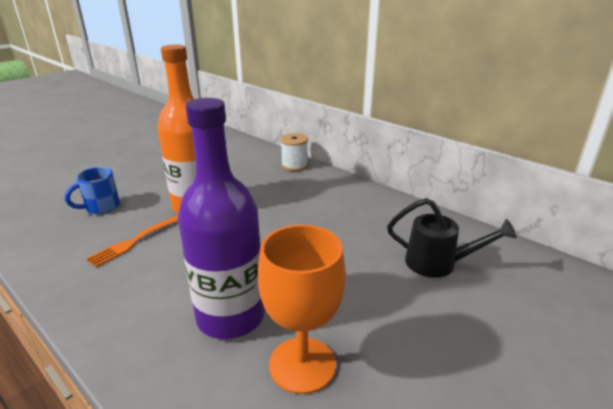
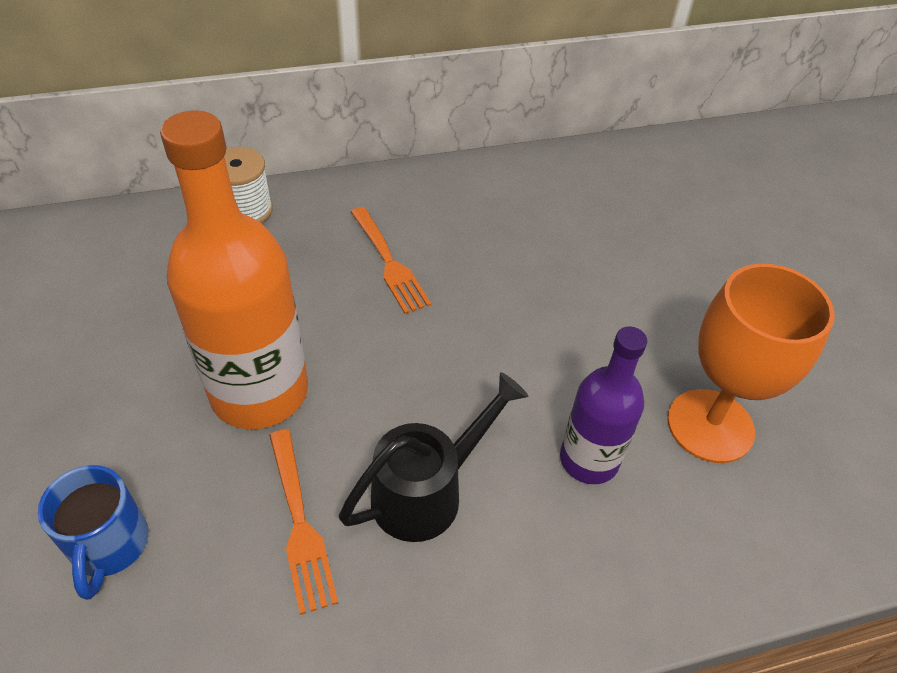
camera: 60 degrees left, 20 degrees up
purple bottle [178,98,265,339] -> purple bottle [560,326,647,484], size x0.59
black watering can [387,198,517,278] -> black watering can moved to [339,372,529,542]
none -> orange fork [351,207,431,314]

